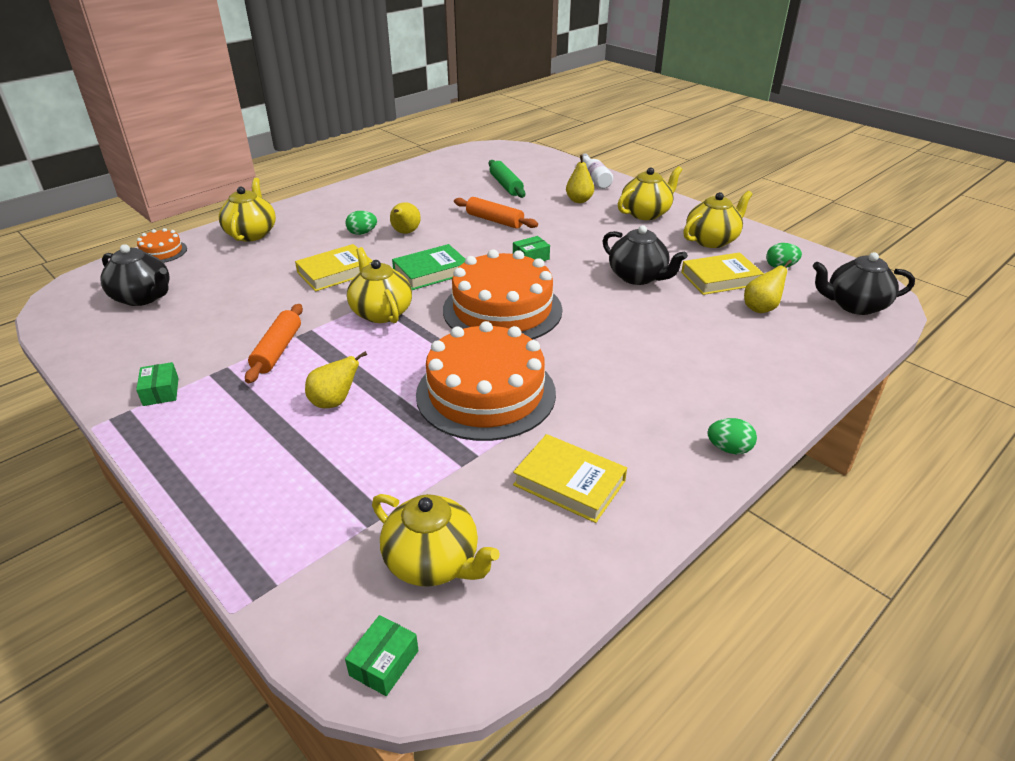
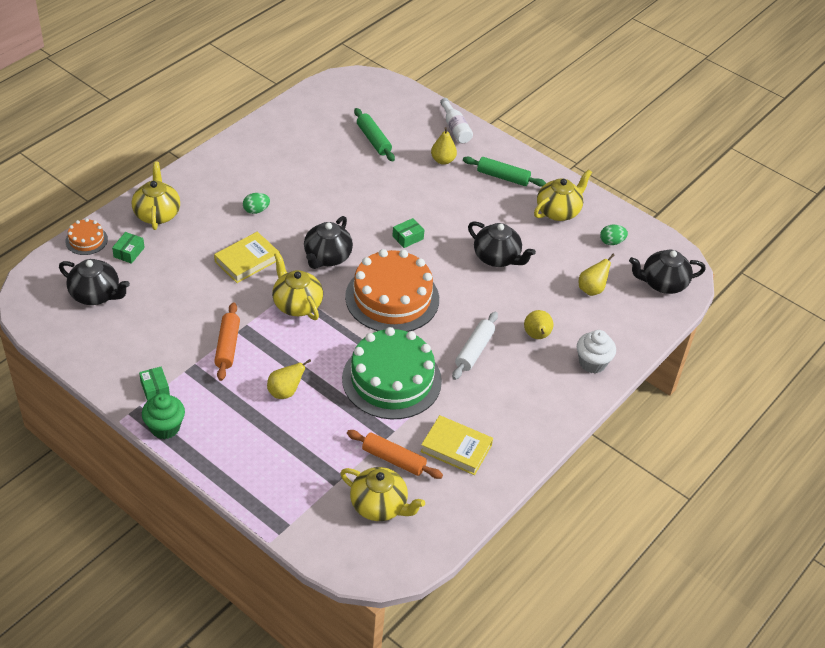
camera: 10 degrees left, 10 degrees up
green box [345,615,419,696] -> green box moved to [112,232,145,264]
yellow pear [390,202,421,234] -> yellow pear moved to [524,310,553,339]
green book [392,244,465,290] -> black teapot [304,216,353,269]
orange cake [416,321,556,441] -> green cake [342,327,442,419]
orange rolling pin [454,197,538,229] -> orange rolling pin moved to [347,430,443,479]
yellow teapot [618,166,682,220] -> green rolling pin [463,157,546,187]
yellow book [681,252,764,295] -> none
green egg [707,418,757,454] -> none
none -> green cupcake [142,393,185,439]
none -> white rolling pin [452,312,498,380]
none -> white cupcake [577,330,616,374]

